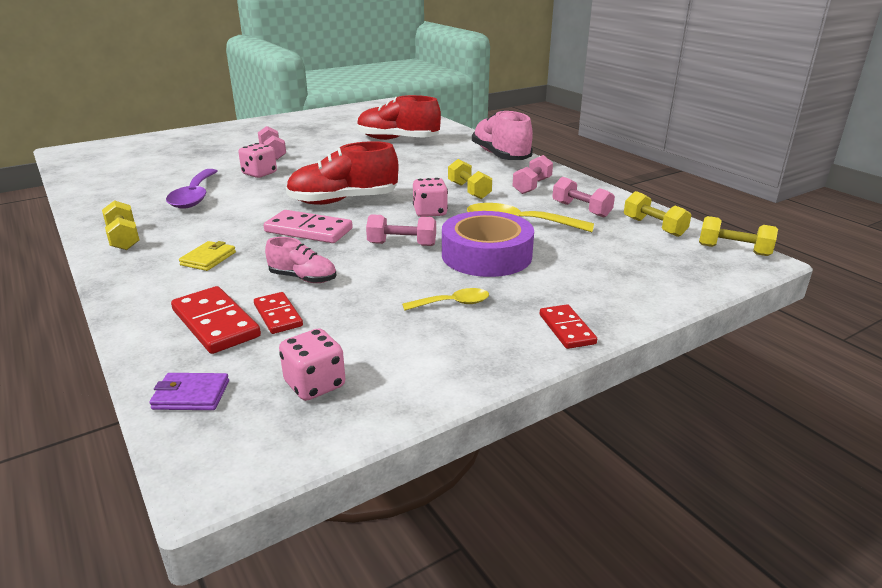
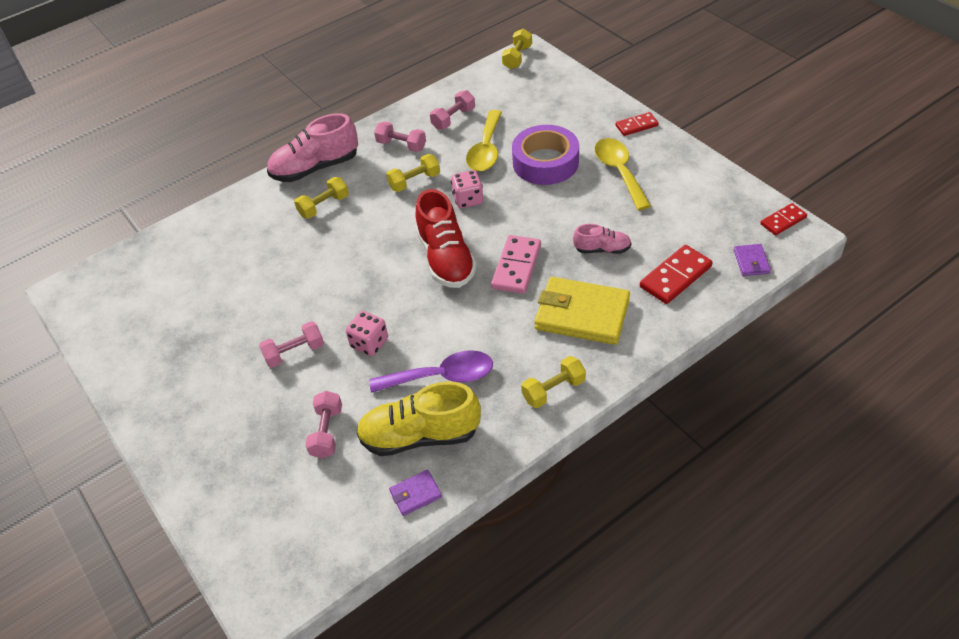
camera: 90 degrees left, 20 degrees up
yellow wallet [179,241,236,271] -> yellow wallet [535,277,630,345], size x2.19
red domino [254,292,303,334] -> red domino moved to [760,203,807,235]
pink shoe [265,237,336,283] -> pink shoe turned 75 degrees clockwise [573,224,631,254]
pink dice [279,328,345,401] -> none
red shoe [357,95,441,140] -> none
pink dumbbell [366,214,436,246] -> pink dumbbell moved to [305,391,342,458]
yellow spoon [402,288,489,311] -> yellow spoon [595,138,651,211], size x1.82
yellow dumbbell [624,191,691,237] -> yellow dumbbell moved to [294,177,349,219]
none -> yellow shoe [356,382,481,456]
none -> purple wallet [389,470,442,516]

